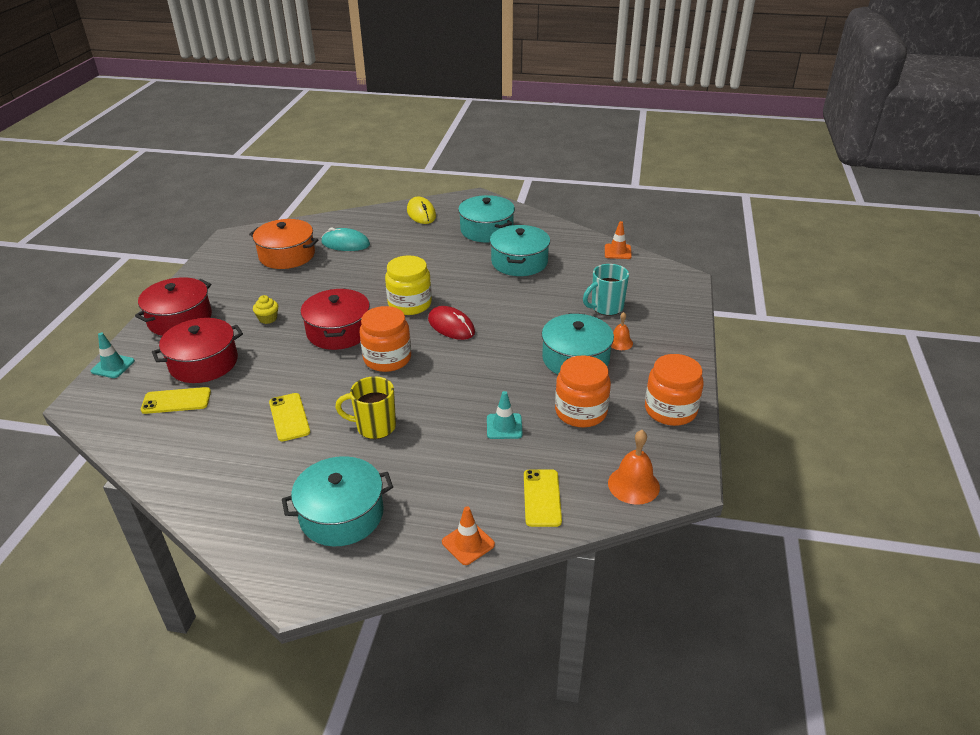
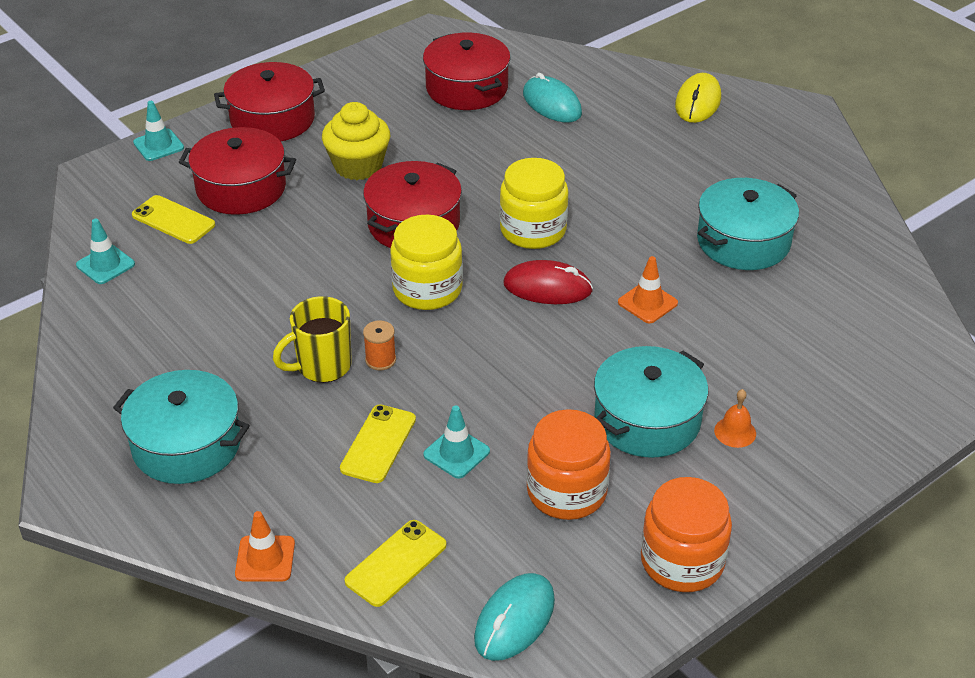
camera: 40 degrees right, 5 degrees up
orange pot [249,219,318,269] -> red pot [423,33,510,110]
yellow cupcake [253,295,278,324] -> yellow cupcake [322,102,390,180], size x1.92
yellow phone [269,393,310,442] -> yellow phone moved to [340,405,416,483]
yellow mug [335,376,396,439] -> yellow mug turned 75 degrees counterclockwise [273,296,352,383]
orange jar [360,306,411,372] -> yellow jar [390,215,463,310]
red mouse [428,306,475,340] -> red mouse turned 75 degrees counterclockwise [503,260,593,304]
turquoise pot [458,195,515,242] -> none
turquoise mug [583,264,629,316] -> none
orange traffic cone [605,221,632,259] -> orange traffic cone moved to [618,256,678,323]
orange bell [608,430,660,505] -> turquoise mouse [474,573,555,661]
none -> turquoise traffic cone [76,219,135,284]
none -> orange spool [363,320,396,371]

